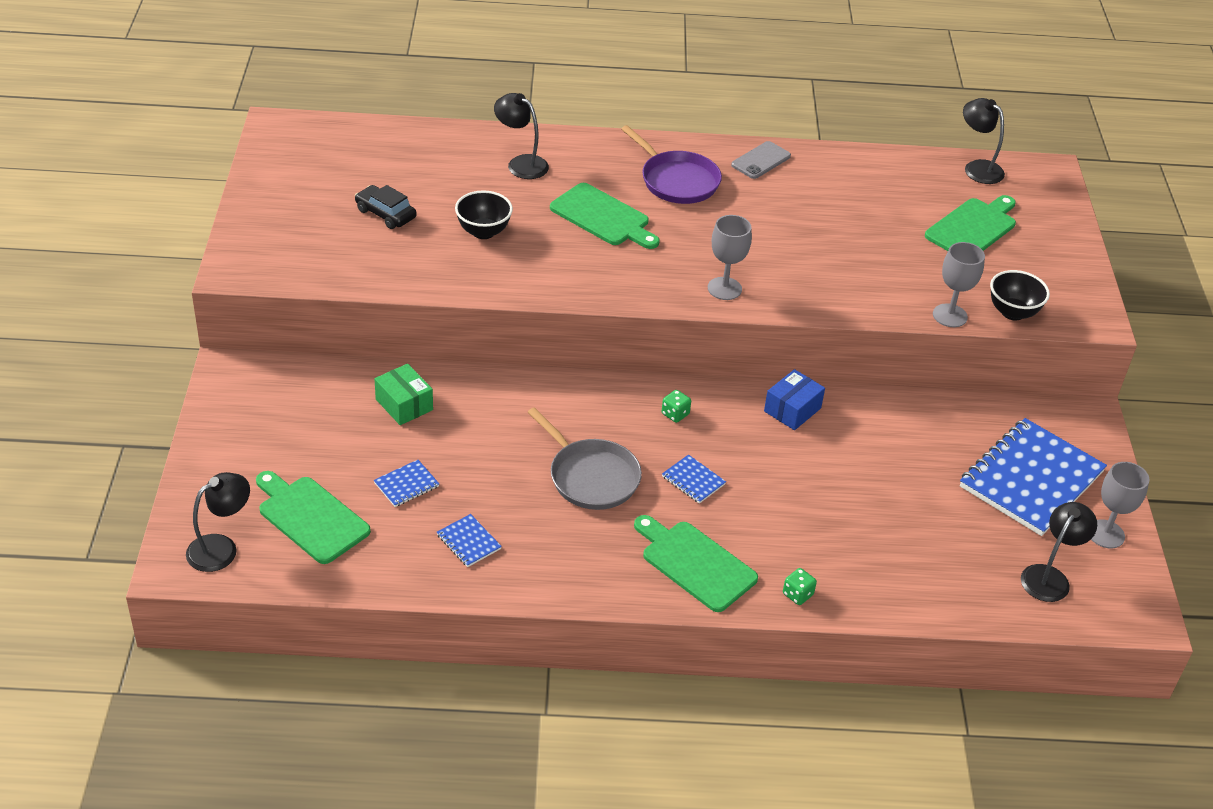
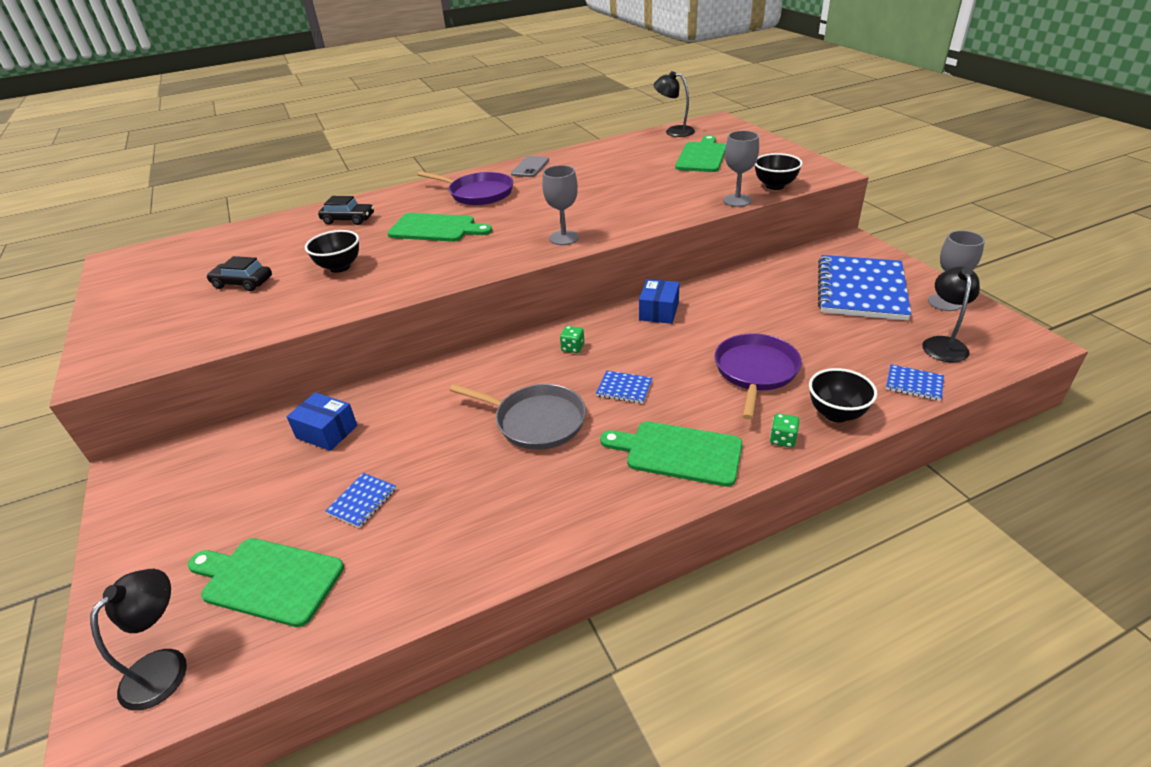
camera: 20 degrees left, 5 degrees down
green box [374,364,433,425] -> blue box [287,392,357,451]
blue notebook [437,514,502,567] -> blue notebook moved to [886,364,944,401]
black lamp [494,93,549,179] -> black car [318,196,374,225]
none -> purple pan [715,333,802,420]
none -> black bowl [809,368,877,422]

